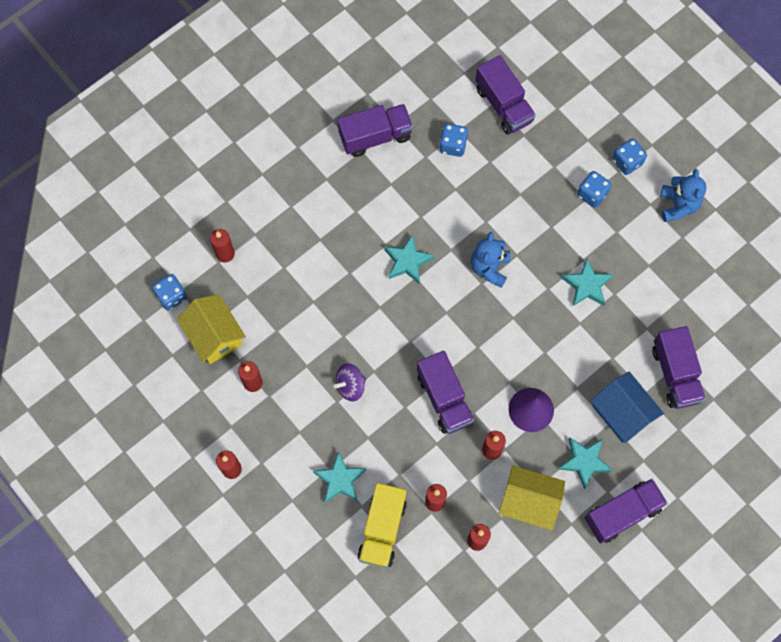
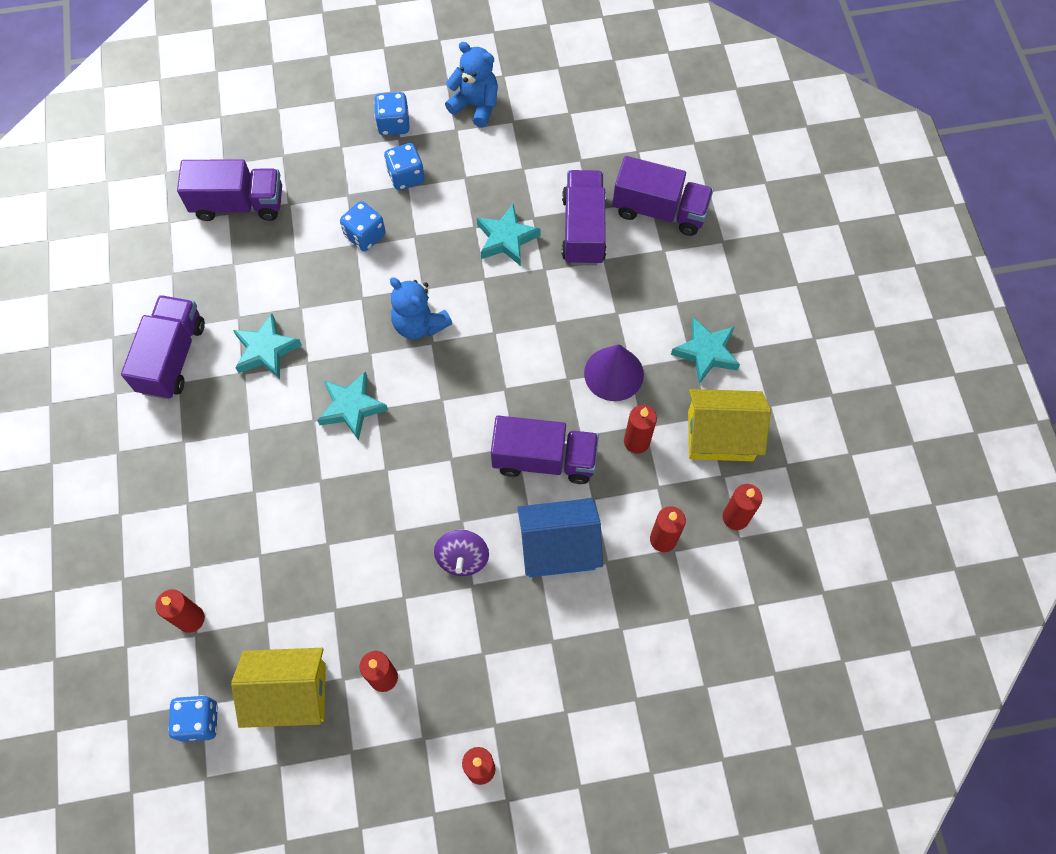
camera: 60 degrees left, 5 degrees down
turquoise star [313,451,366,503] -> turquoise star moved to [233,313,302,379]
yellow truck [357,483,407,568] -> none
blue dice [439,123,468,157] -> blue dice moved to [340,201,386,251]
yellow house [498,465,565,530] -> yellow house turned 45 degrees clockwise [688,389,771,461]
purple truck [585,479,668,543] -> purple truck moved to [562,170,606,266]
blue house [591,372,664,443] -> blue house moved to [518,498,603,577]

